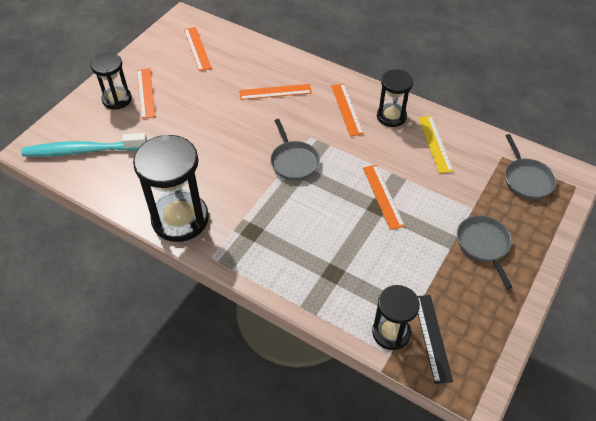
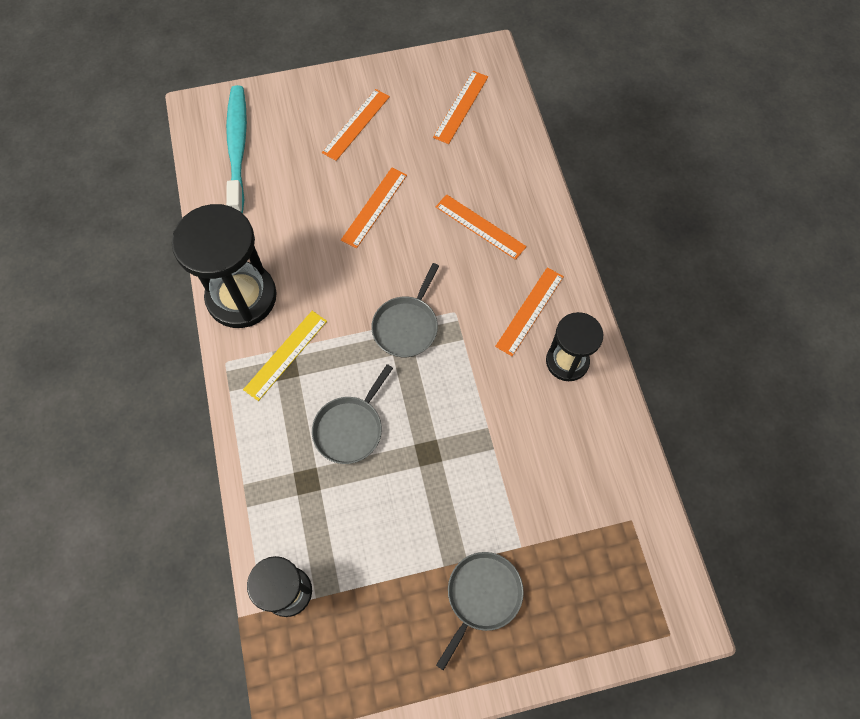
camera: 45 degrees right, 15 degrees up
turquoise toothbrush [22,133,147,157] -> turquoise toothbrush turned 45 degrees clockwise [226,85,247,213]
black hourglass [90,53,132,109] -> none
orange ruler [363,165,405,230] -> orange ruler moved to [341,168,407,248]
black ruler [417,295,453,384] -> none
yellow ruler [418,116,454,174] -> yellow ruler moved to [243,311,327,401]
grey pan [505,134,557,200] -> grey pan moved to [312,364,393,464]

